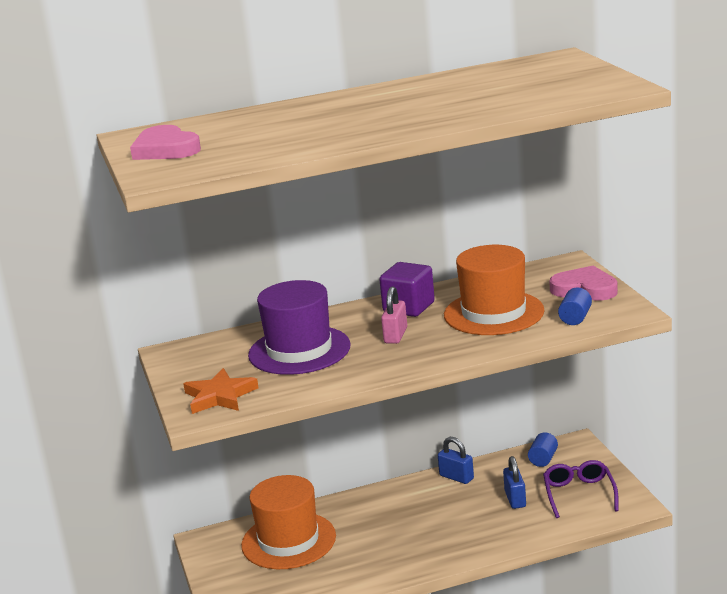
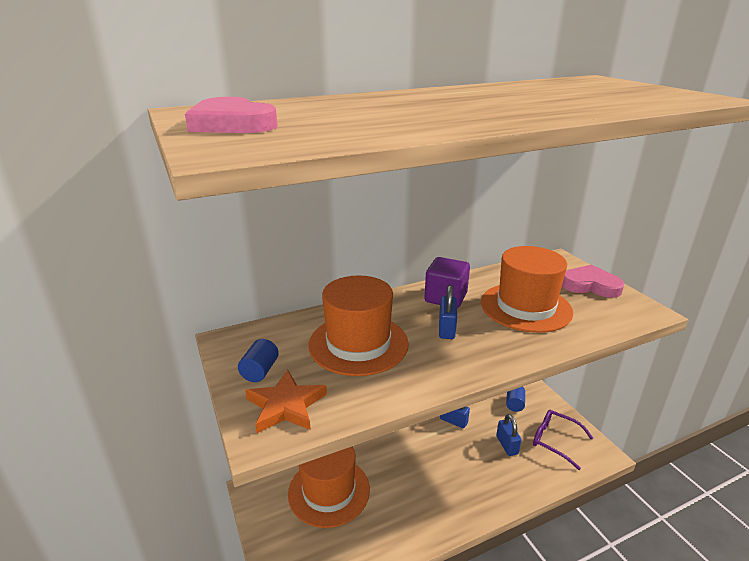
camera: 10 degrees left, 5 degrees up
purple hat [248,280,351,375] -> orange hat [309,275,409,376]
pink padlock [381,286,407,344] -> blue padlock [439,285,457,339]
purple glasses [543,460,619,518] -> purple glasses turned 45 degrees counterclockwise [533,410,593,470]
blue cylinder [558,288,592,325] -> blue cylinder moved to [238,339,279,382]

